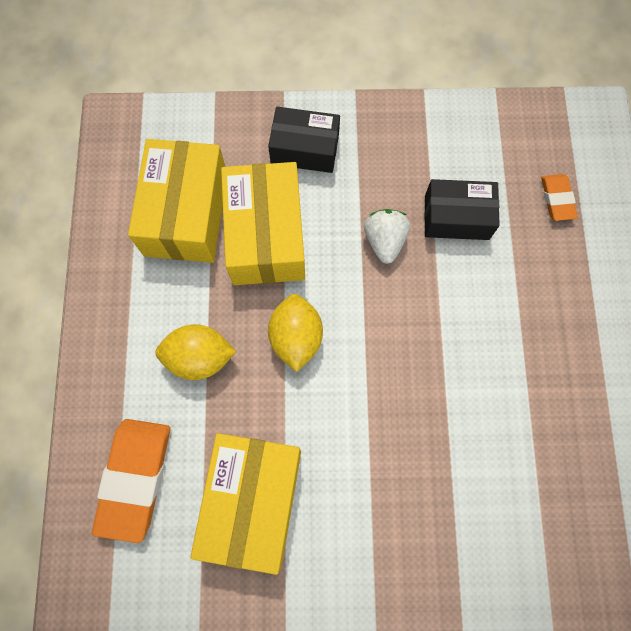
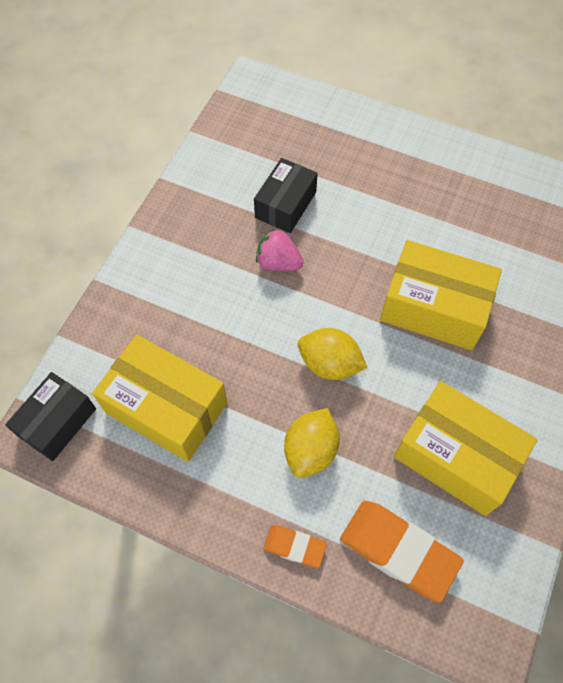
camera: 65 degrees left, 10 degrees down
yellow box [221,162,305,285] -> yellow box moved to [380,240,502,350]
black box [268,107,340,173] -> black box moved to [5,372,96,461]
white strawberry [364,209,410,264] -> pink strawberry [256,229,304,271]
orange eraser [541,174,578,221] -> orange eraser moved to [263,525,327,568]

